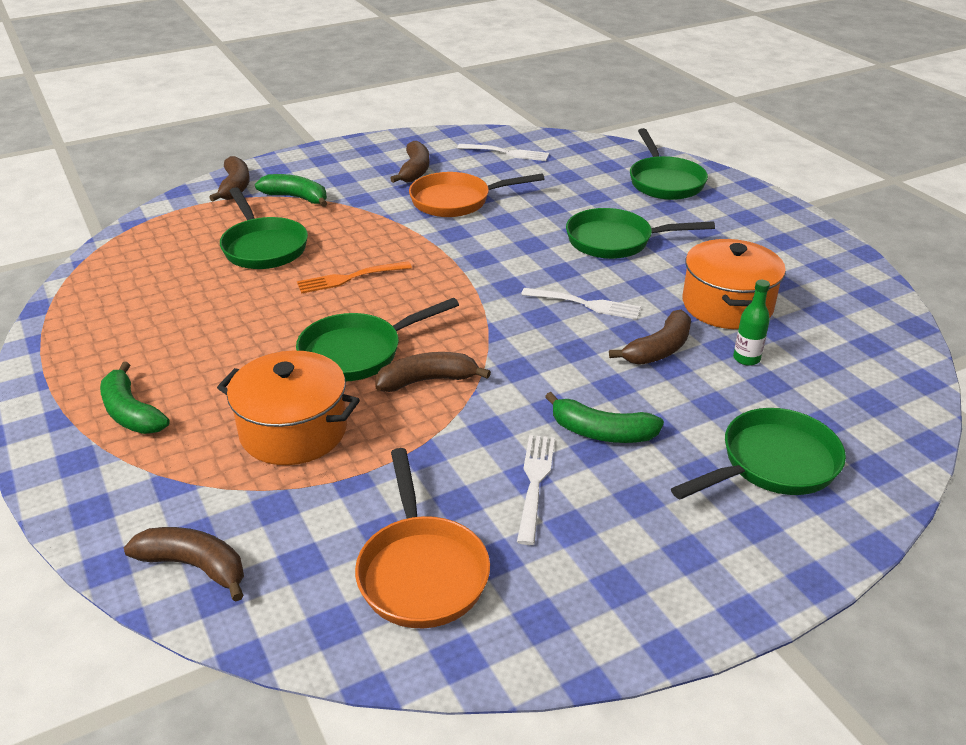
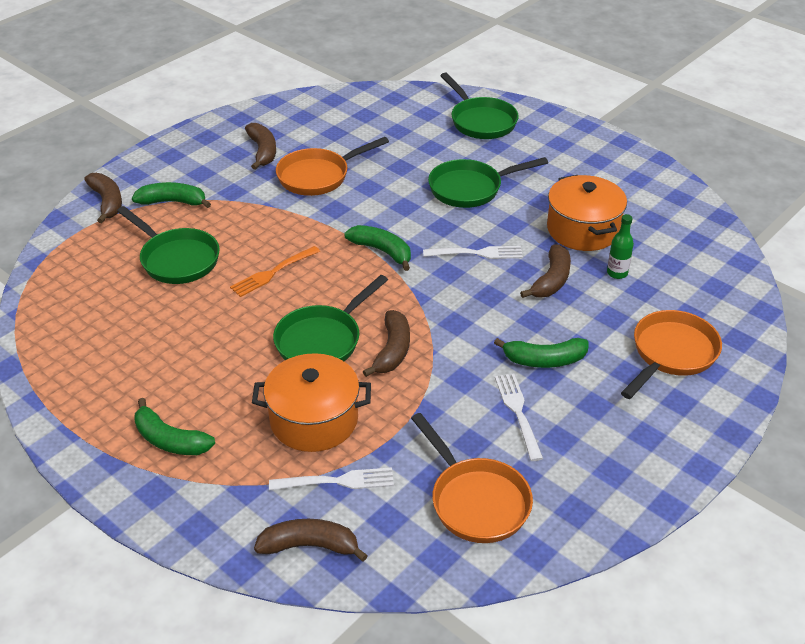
camera: 20 degrees left, 5 degrees up
brown banana [375,352,491,392] -> brown banana turned 135 degrees clockwise [363,310,410,377]
white fork [457,144,549,161] -> white fork moved to [269,468,394,491]
green pan [671,408,846,499] -> orange pan [621,310,722,399]
none -> green banana [344,225,411,271]

